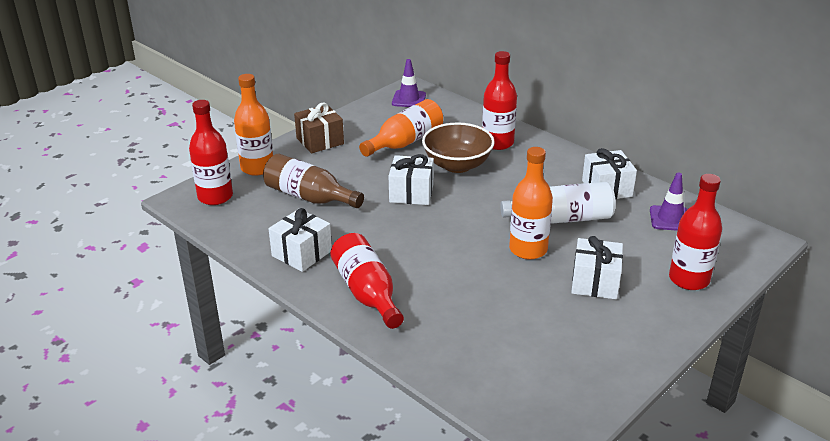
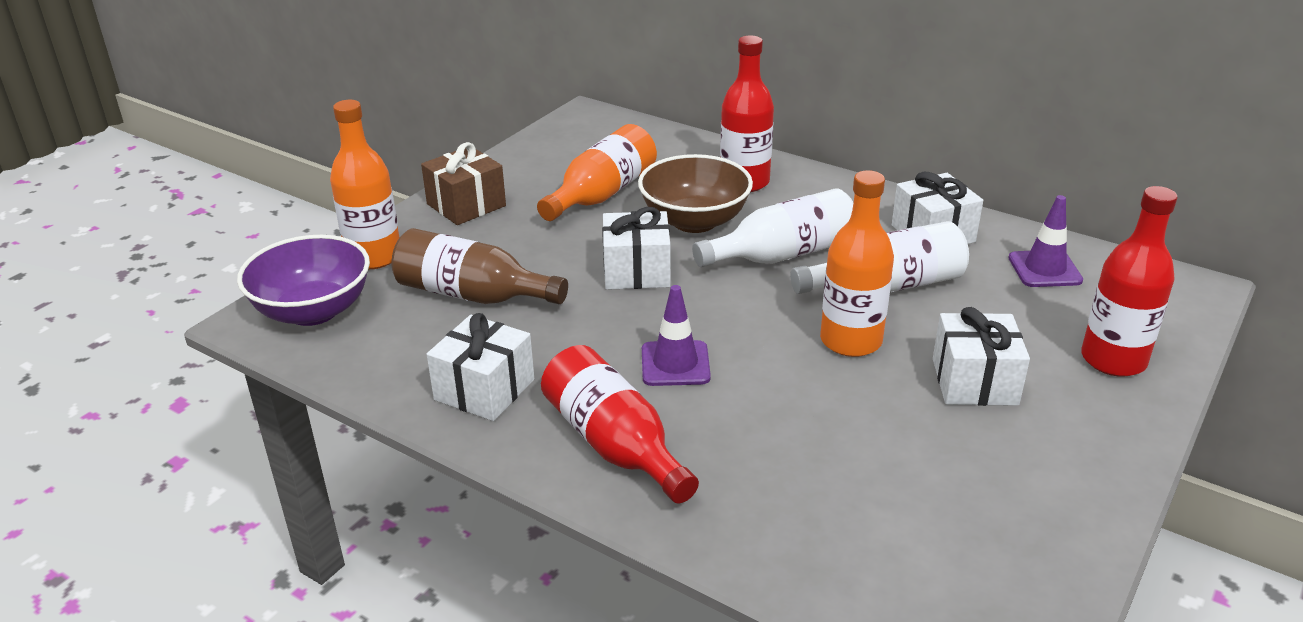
camera: 10 degrees left, 0 degrees up
red bottle [189,100,233,205] -> purple bowl [237,235,370,326]
purple traffic cone [392,59,426,107] -> purple traffic cone moved to [642,285,711,386]
none -> white bottle [692,188,854,267]

